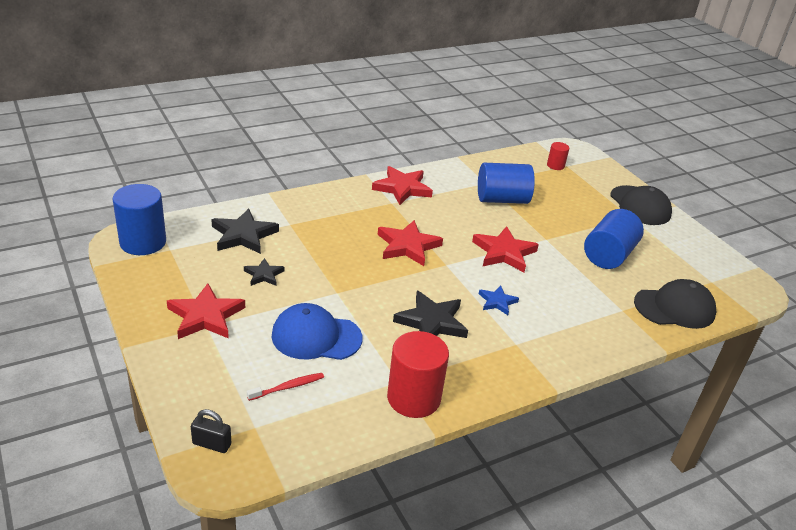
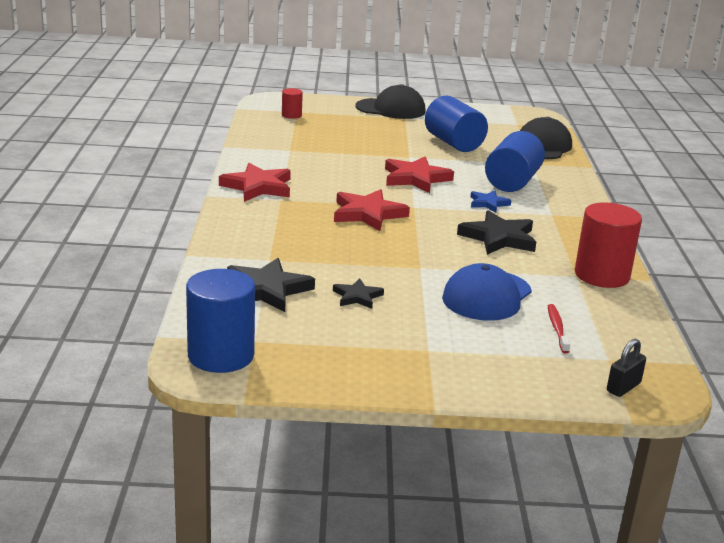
camera: 60 degrees left, 10 degrees down
red star [167,284,245,339] -> none
blue cylinder [478,163,535,204] -> blue cylinder moved to [485,131,545,192]

